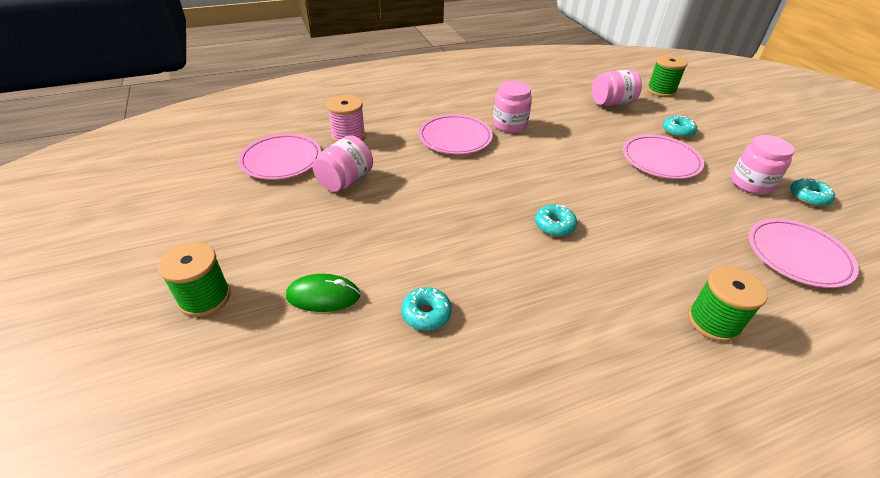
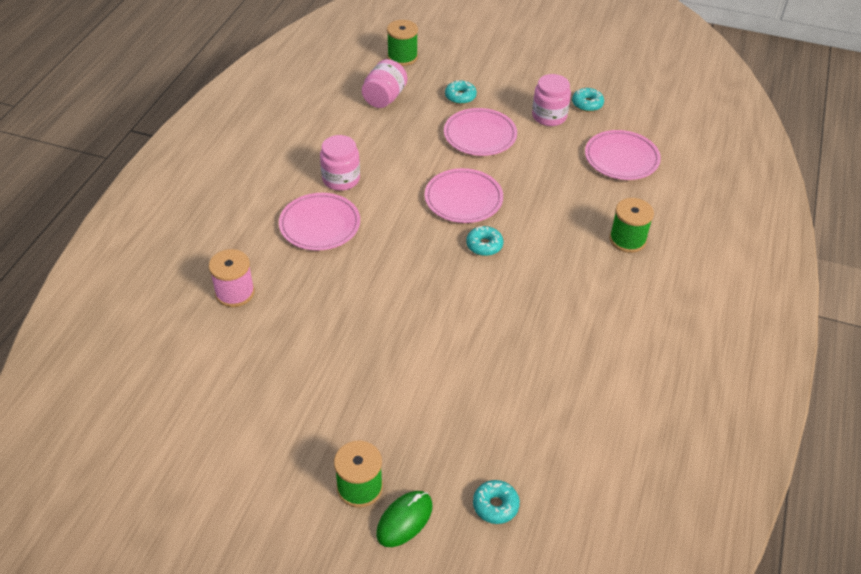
camera: 50 degrees left, 5 degrees up
pink plate [238,134,321,180] -> pink plate moved to [425,168,503,223]
green mouse [286,274,360,312] -> green mouse moved to [376,491,433,547]
pink jar [312,135,373,192] -> none
turquoise donut [401,287,452,331] -> turquoise donut moved to [473,480,520,524]

